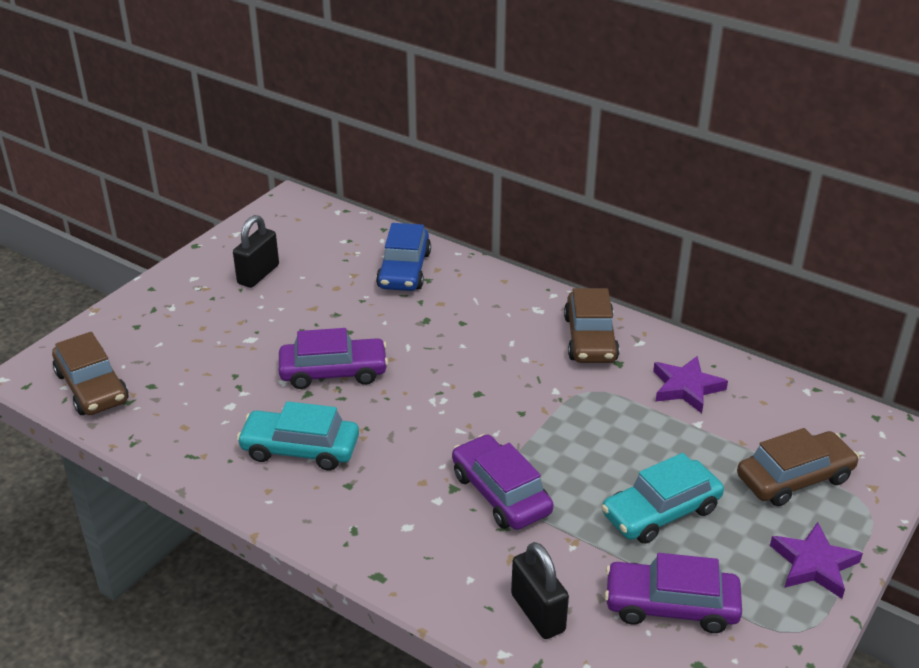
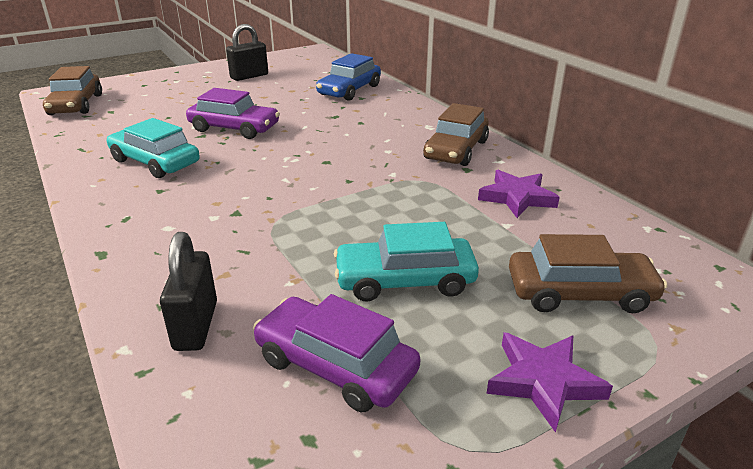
camera: 25 degrees right, 5 degrees down
purple car [452,434,554,530] -> none

